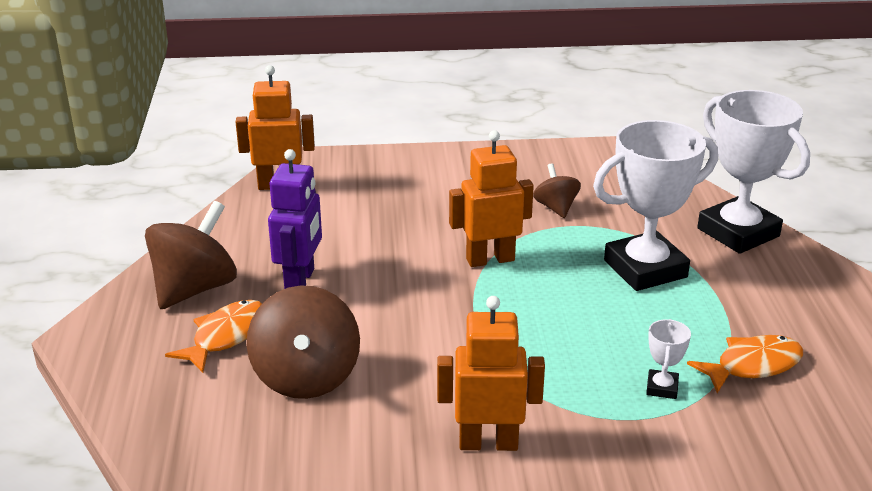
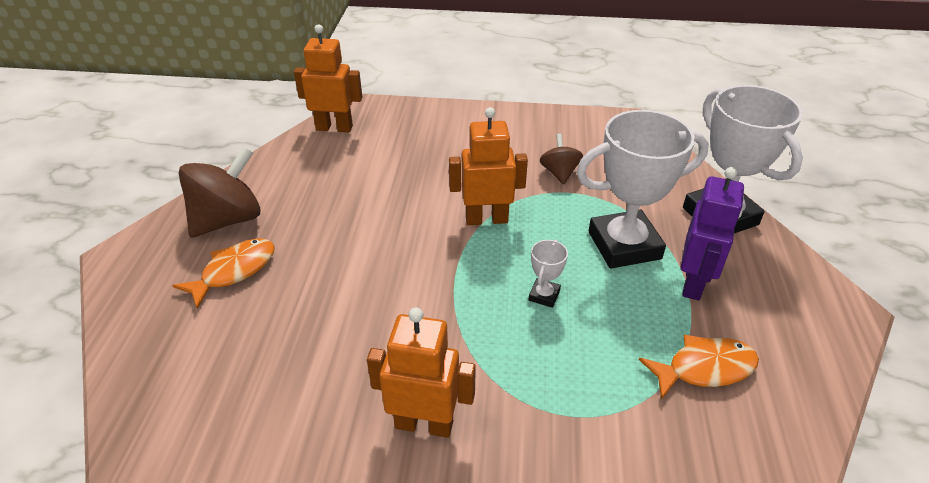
camera: 10 degrees right, 10 degrees up
brown spinning top [247,285,360,399] -> none
purple robot [268,149,322,289] -> purple robot moved to [681,167,744,301]
white trophy [646,319,691,399] -> white trophy moved to [528,240,568,308]

